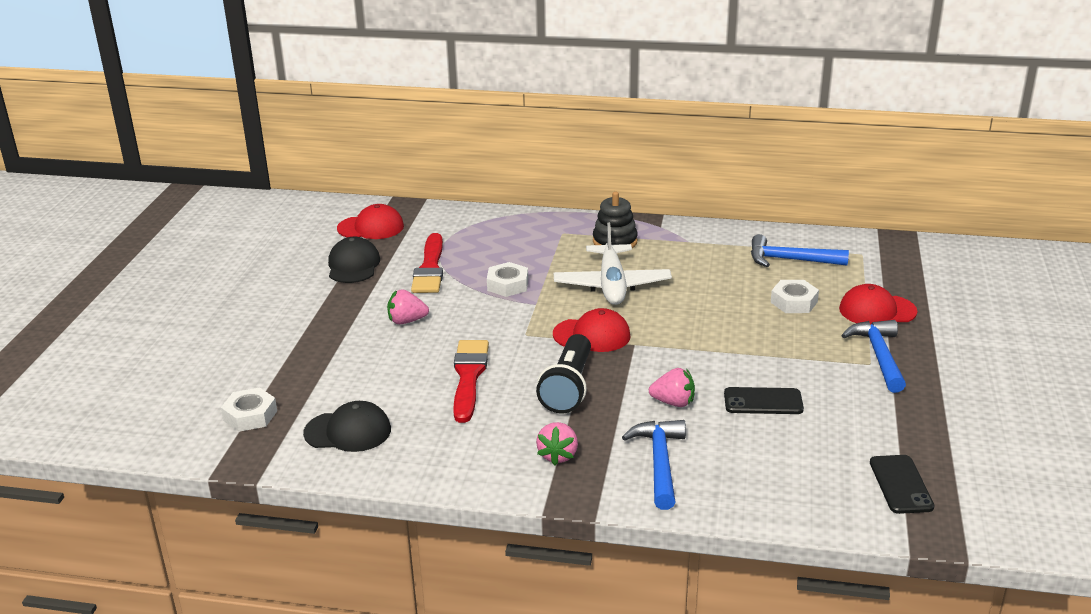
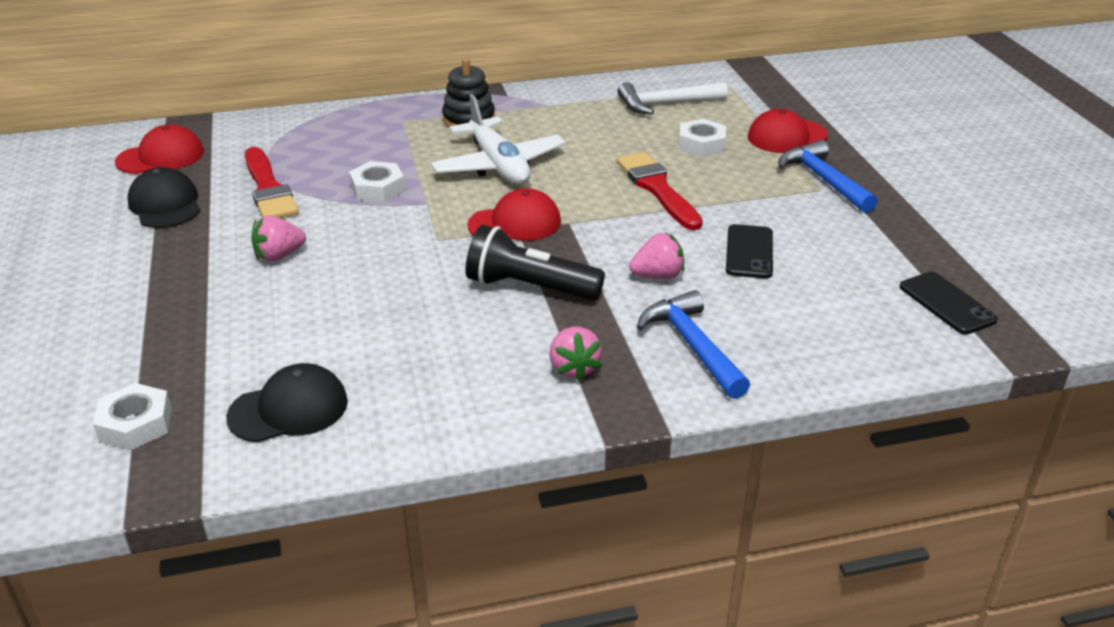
camera: 25 degrees left, 5 degrees up
red brush [453,340,489,423] -> red brush moved to [617,152,703,230]
black flashlight [536,334,591,413] -> black flashlight turned 120 degrees clockwise [466,225,605,300]
black phone [724,387,804,414] -> black phone turned 60 degrees counterclockwise [726,224,773,278]
blue hammer [751,234,849,267] -> white hammer [617,82,728,115]

